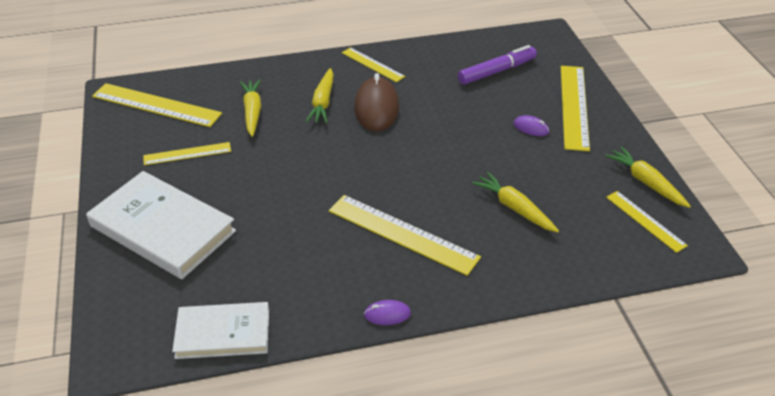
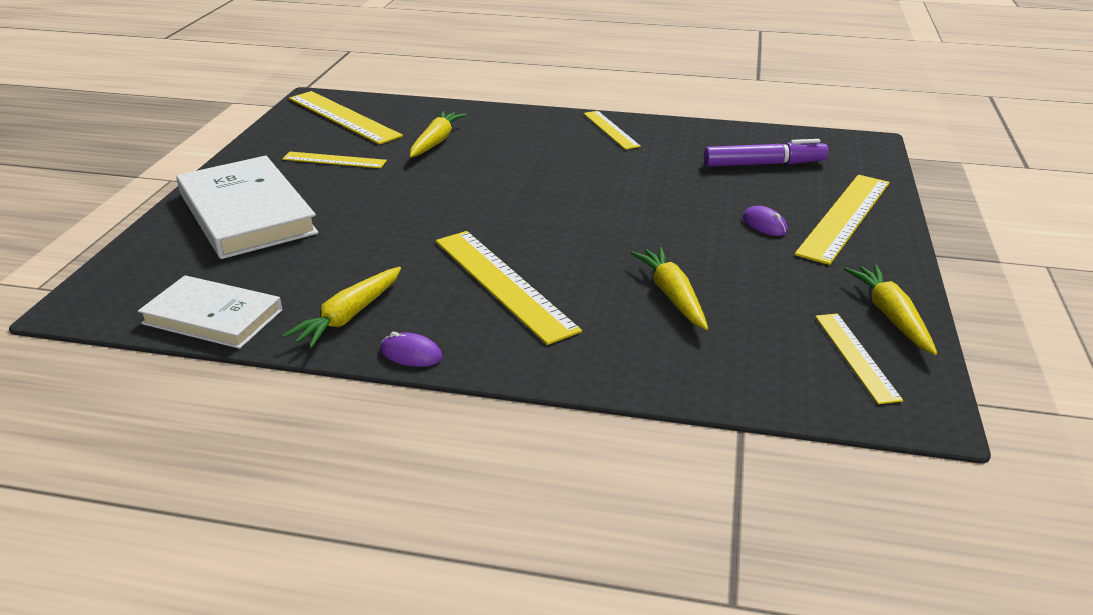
camera: 25 degrees right, 10 degrees down
yellow carrot [305,68,334,124] -> yellow carrot moved to [282,267,401,348]
brown mouse [354,73,399,131] -> none

